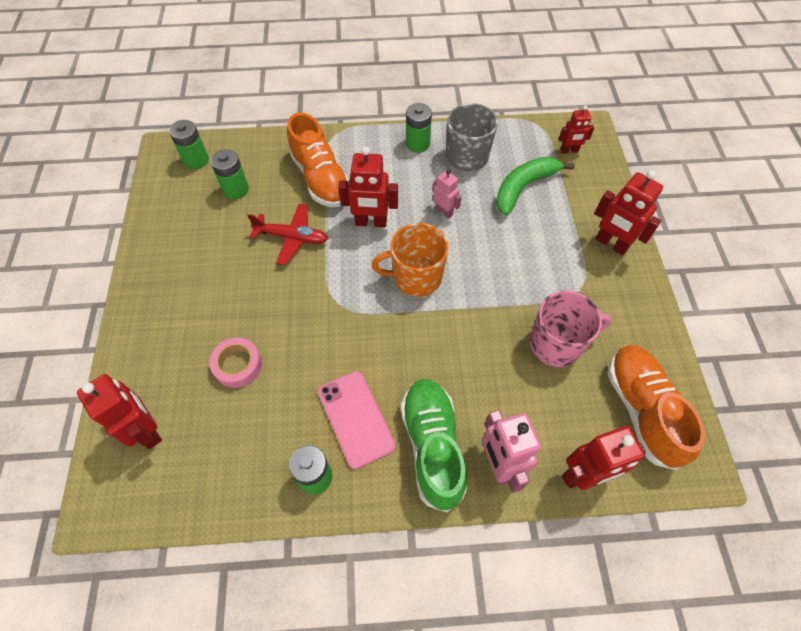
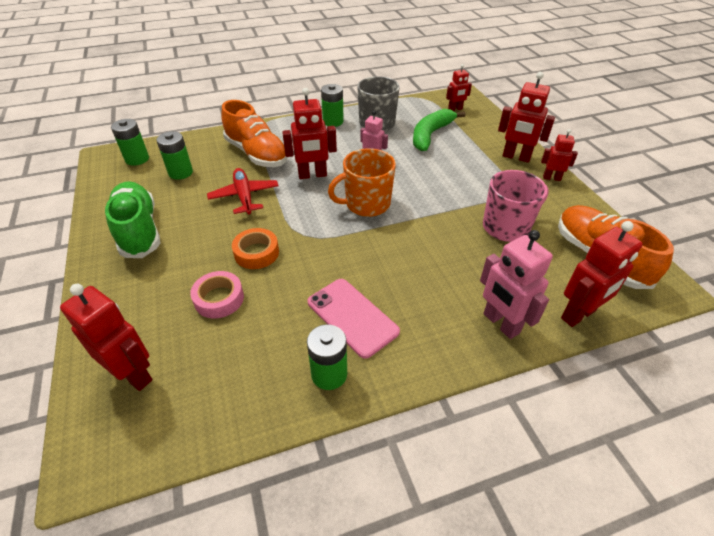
camera: 15 degrees left, 15 degrees down
red plane [247,204,328,265] -> red plane turned 105 degrees counterclockwise [207,168,279,214]
green shoe [401,379,467,512] -> green shoe moved to [105,181,160,258]
none -> orange tape [232,228,279,269]
none -> red robot [541,129,578,181]

